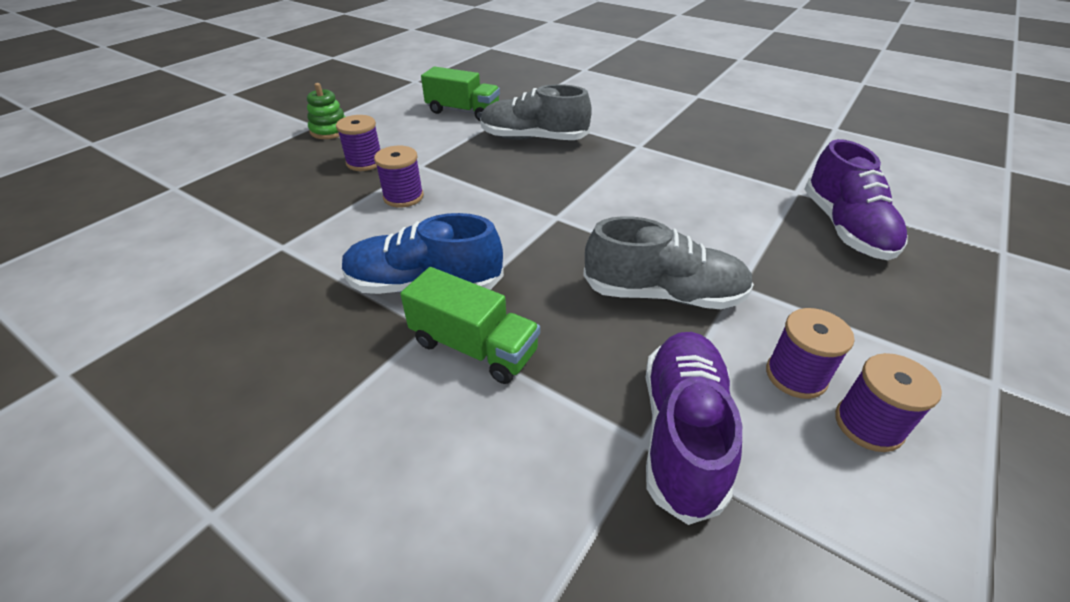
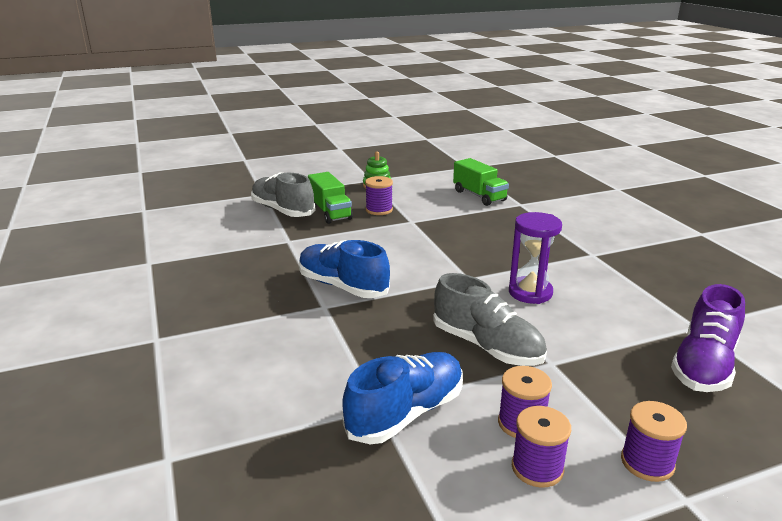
camera: 35 degrees right, 15 degrees down
purple spool [374,146,424,208] -> purple spool moved to [621,401,687,482]
green truck [400,267,540,384] -> green truck moved to [308,172,353,224]
grey shoe [480,84,592,140] -> grey shoe moved to [251,172,315,217]
purple shoe [646,332,742,525] -> blue shoe [342,352,463,444]
none -> purple hourglass [509,212,562,304]

